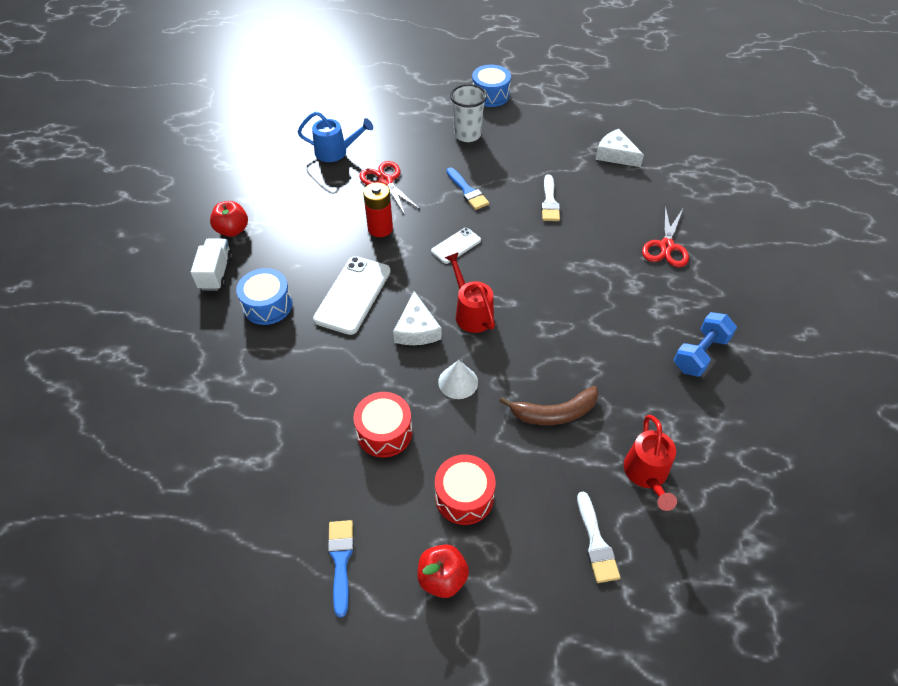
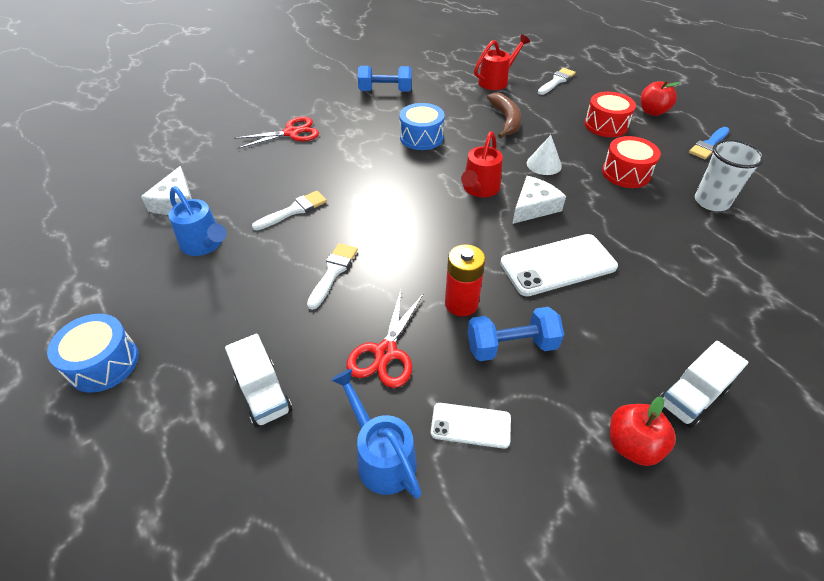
camera: 130 degrees left, 5 degrees down
blue drum [236,268,292,325] -> blue drum moved to [400,103,445,150]
white phone [431,228,481,264] -> white phone moved to [431,403,511,449]
blue brush [446,167,489,210] -> white brush [307,243,358,310]
white cup [450,84,487,142] -> white cup moved to [695,139,765,211]
brown banana [499,386,598,425] -> brown banana turned 45 degrees clockwise [487,93,521,138]
none -> blue watering can [168,186,227,256]
none -> white truck [225,334,292,427]
none -> blue dumbbell [467,307,564,361]

